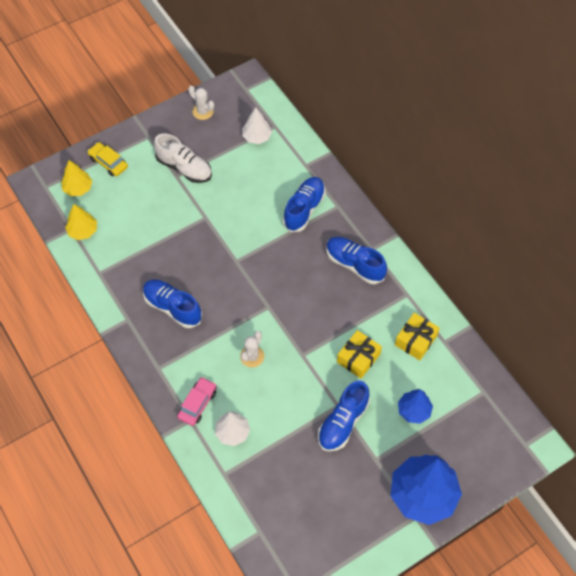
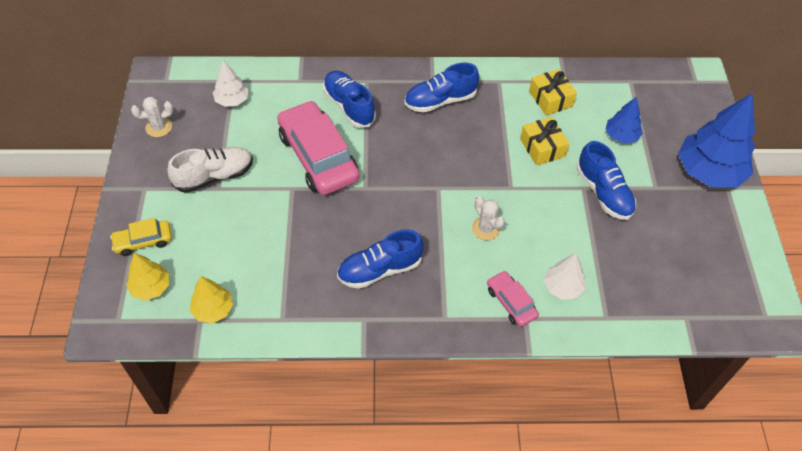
camera: 60 degrees left, 5 degrees down
none -> pink car [277,101,360,195]

